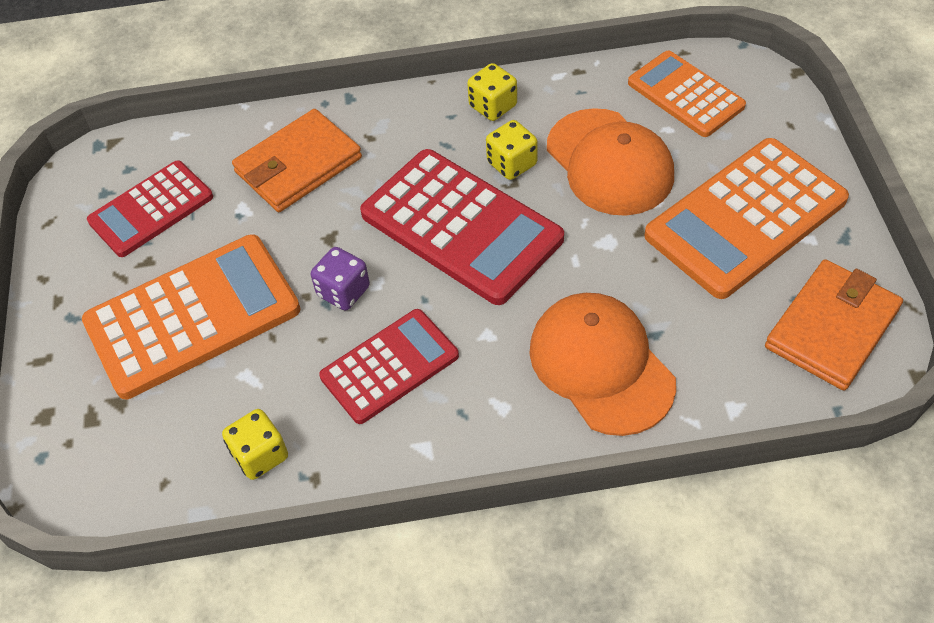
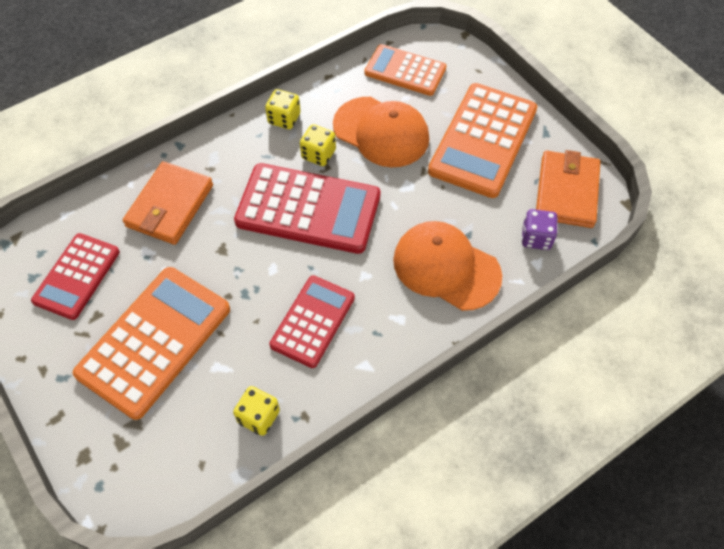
camera: 30 degrees left, 5 degrees up
purple dice [311,247,370,310] -> purple dice moved to [522,209,558,250]

